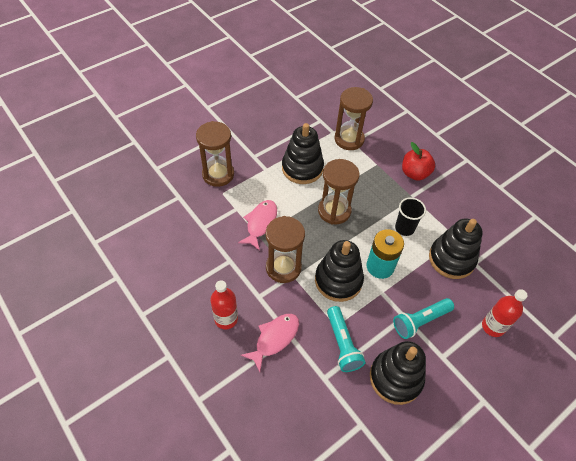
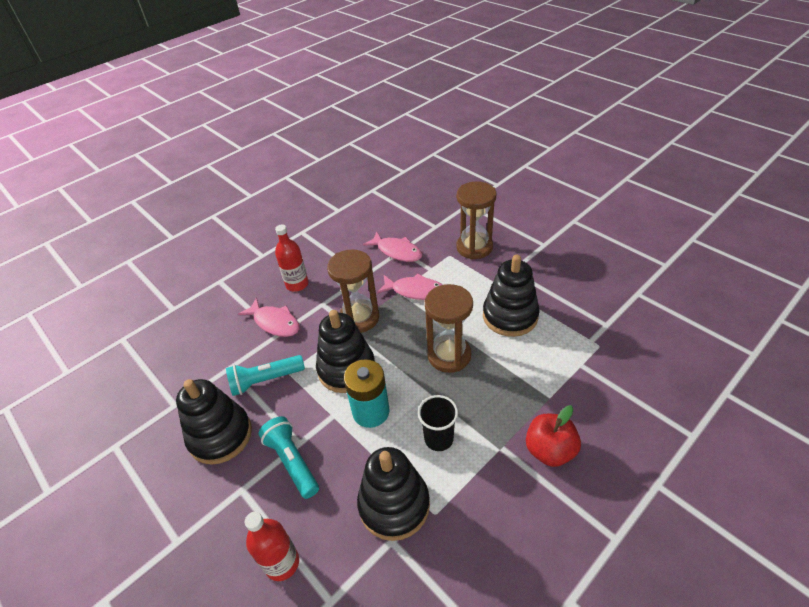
camera: 90 degrees right, 10 degrees down
brown hourglass [334,87,373,150] -> none
none -> pink fish [363,232,422,262]

